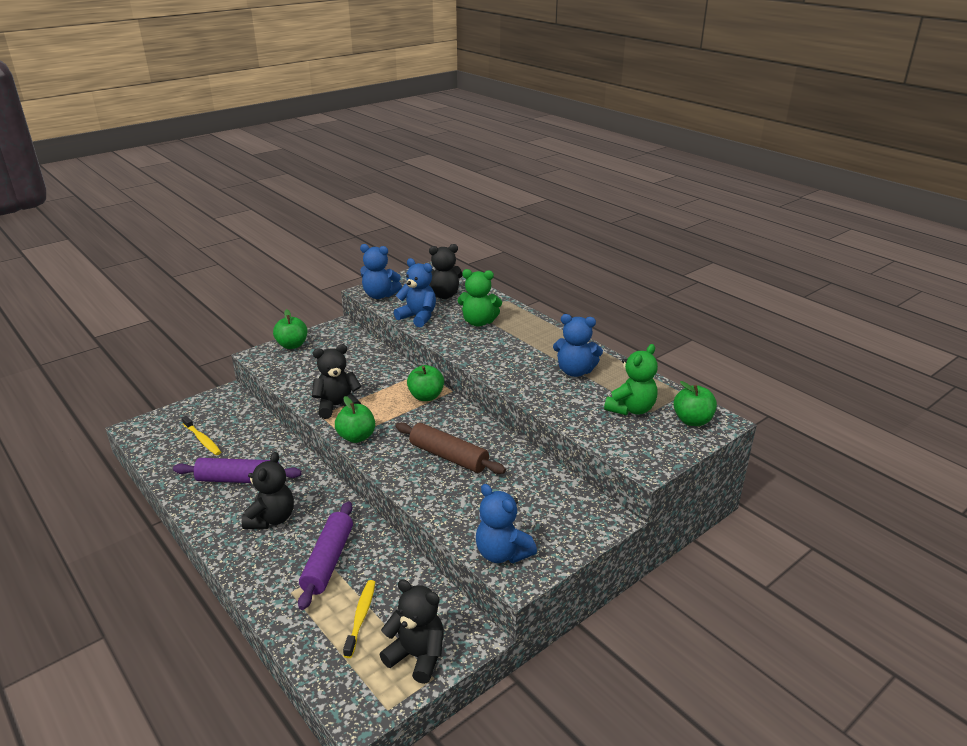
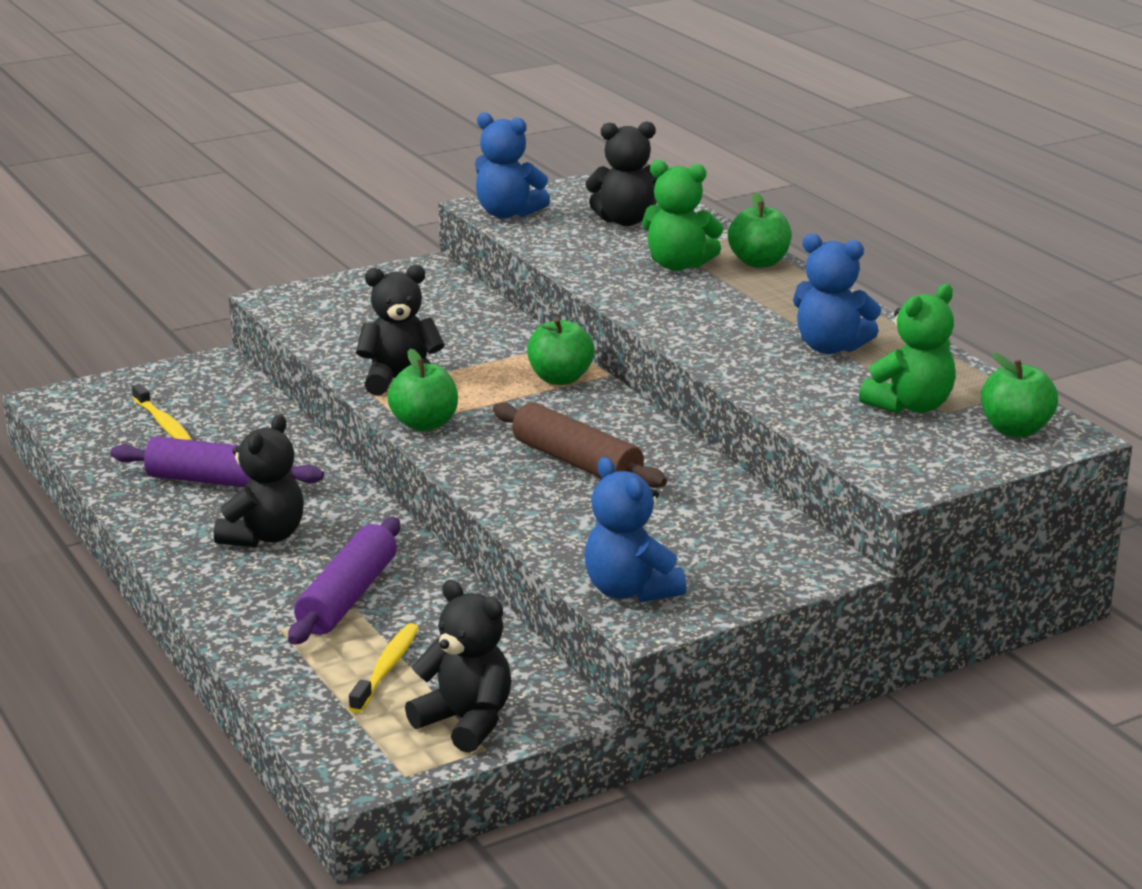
camera: 10 degrees right, 5 degrees down
green apple [273,309,307,349] -> green apple moved to [728,193,791,268]
blue teddy bear [394,258,436,327] -> none

